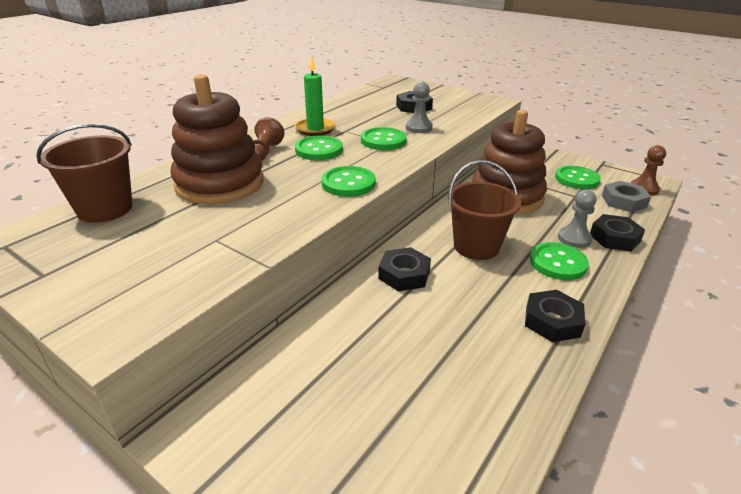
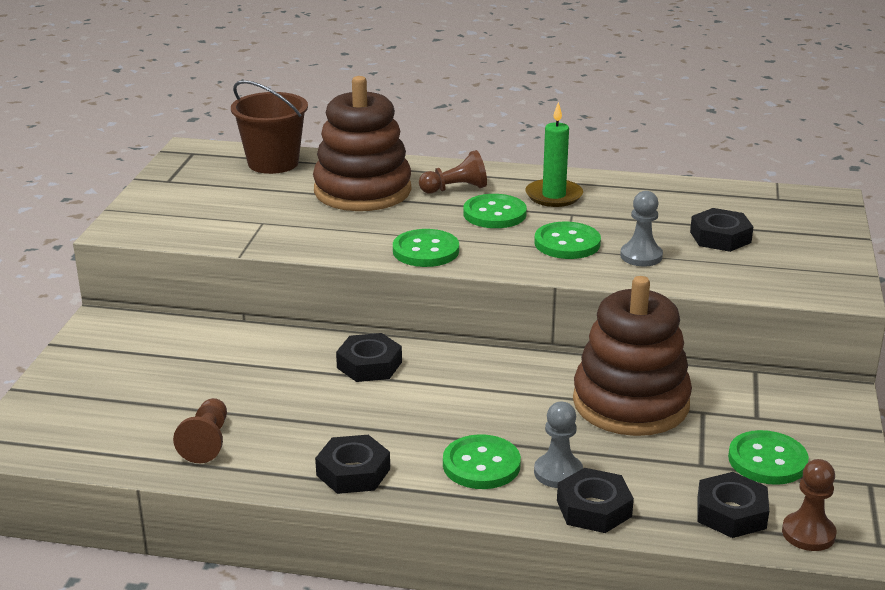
camera: 65 degrees right, 5 degrees down
brown bucket [448,160,521,260] -> none
grey nut [602,181,651,213] -> black nut [697,472,769,538]
none -> brown pawn [173,398,227,463]

